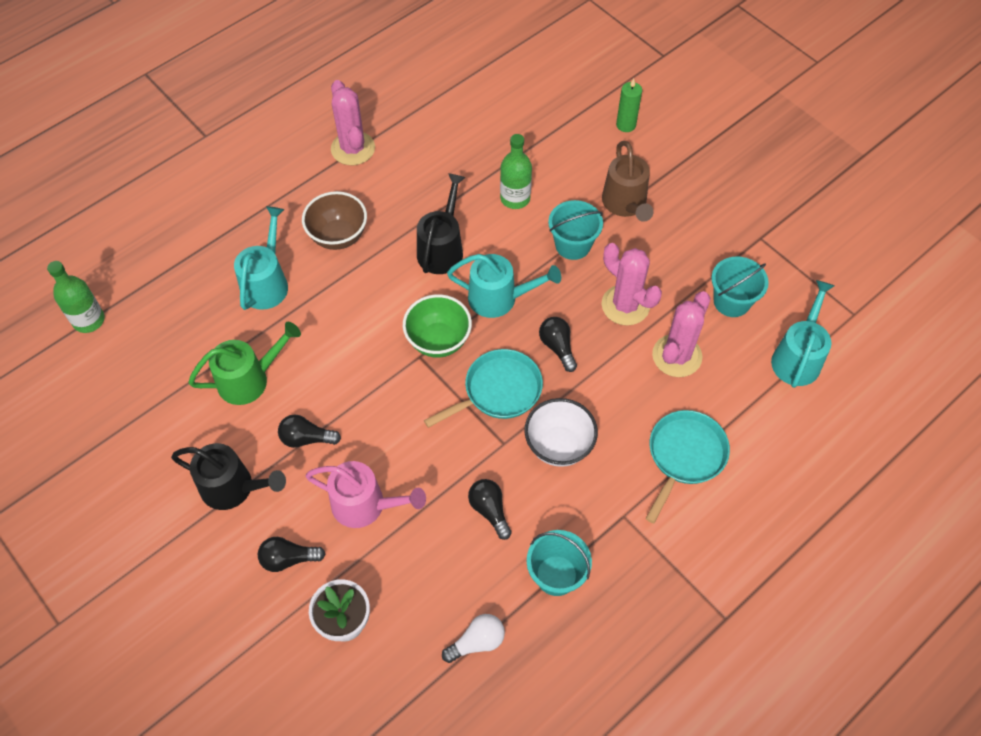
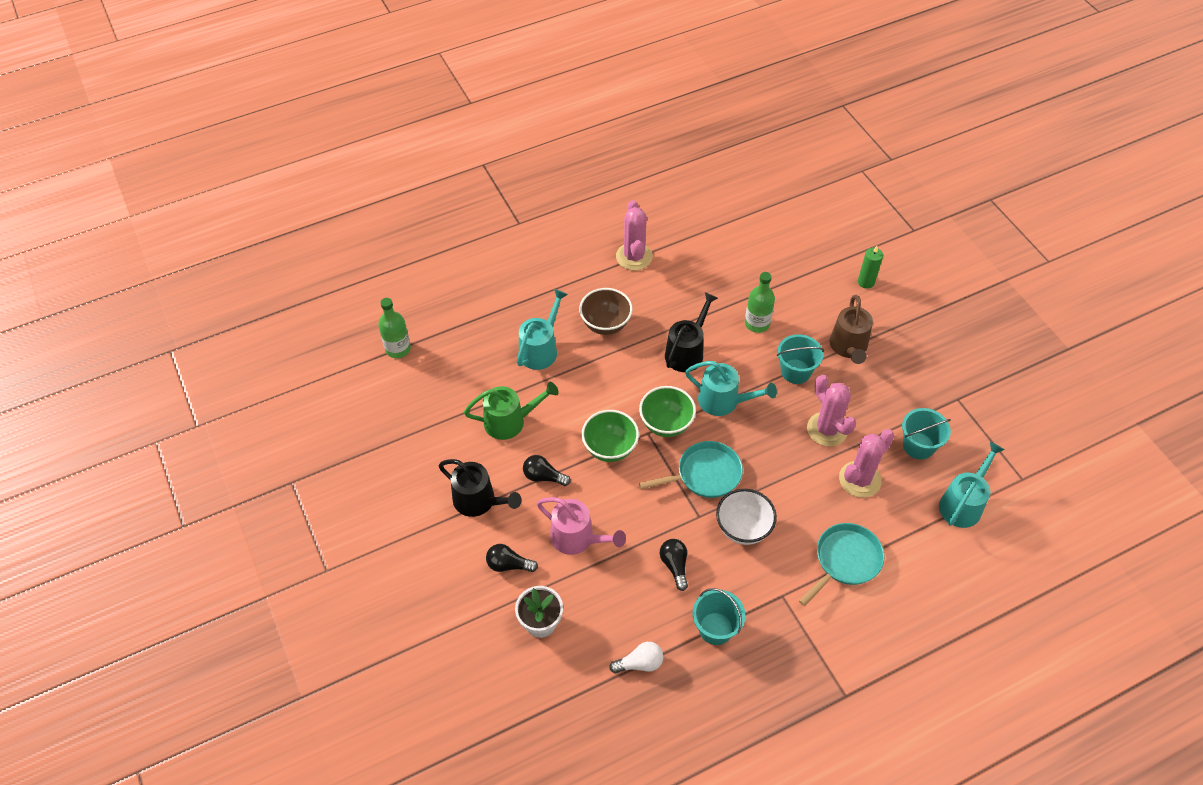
camera: 15 degrees right, 5 degrees down
black light bulb [539,317,577,372] -> none
none -> green bowl [582,410,639,462]

